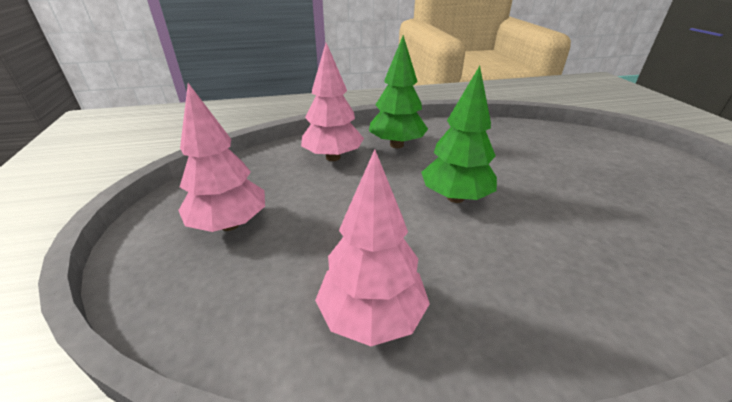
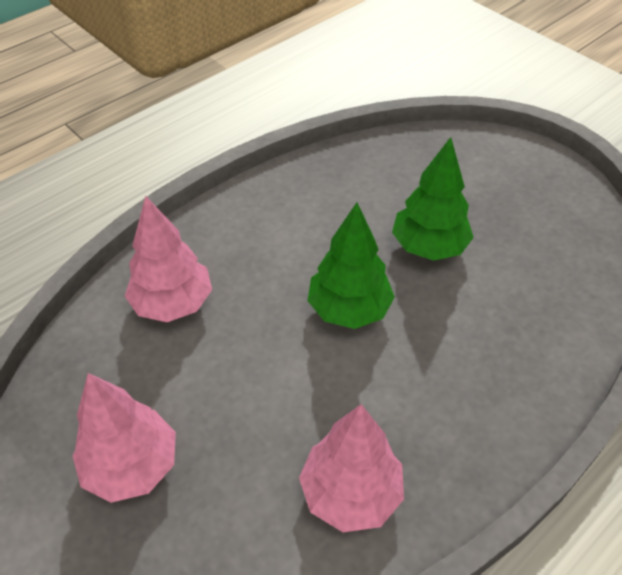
camera: 30 degrees left, 15 degrees up
green tree [369,35,428,148] -> green tree moved to [392,137,474,261]

